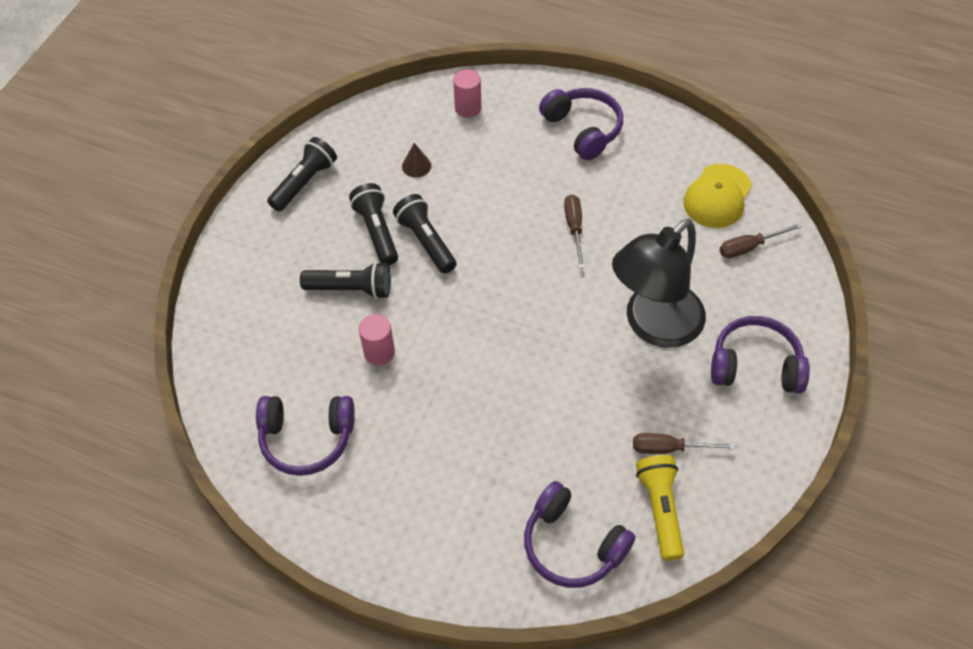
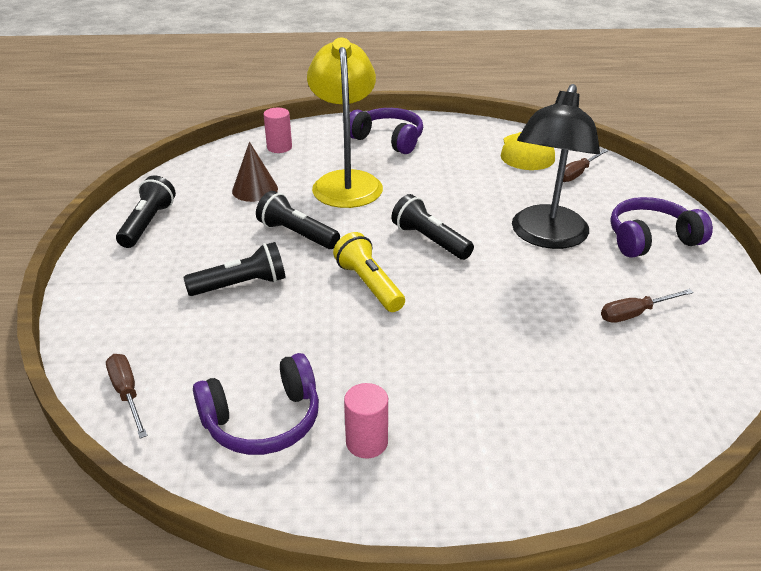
camera: 25 degrees left, 20 degrees down
black flashlight [349,183,398,265] -> black flashlight moved to [391,194,474,260]
pink cylinder [359,314,395,365] -> pink cylinder moved to [344,383,388,458]
brown cone [402,143,431,178] -> brown cone [232,142,278,202], size x1.56
purple headphones [524,481,636,588] -> none
brown screwdriver [564,194,585,268] -> brown screwdriver moved to [106,354,148,439]
yellow flashlight [636,455,684,561] -> yellow flashlight moved to [333,232,405,312]
none -> yellow lamp [307,38,383,208]

